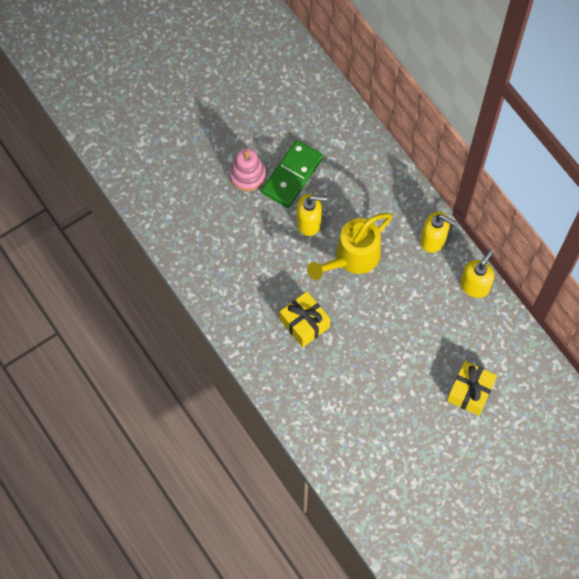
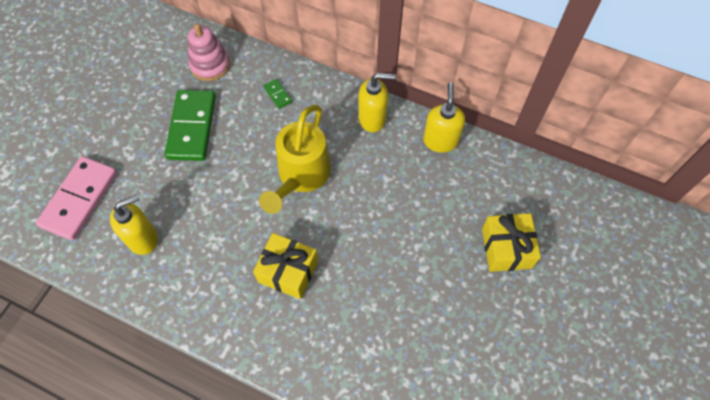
camera: 30 degrees left, 5 degrees down
pink stacking toy [230,148,266,191] -> pink stacking toy moved to [188,24,230,81]
yellow soap dispenser [297,194,327,236] -> yellow soap dispenser moved to [110,195,158,255]
none -> pink domino [36,156,117,241]
none -> green domino [263,79,292,109]

